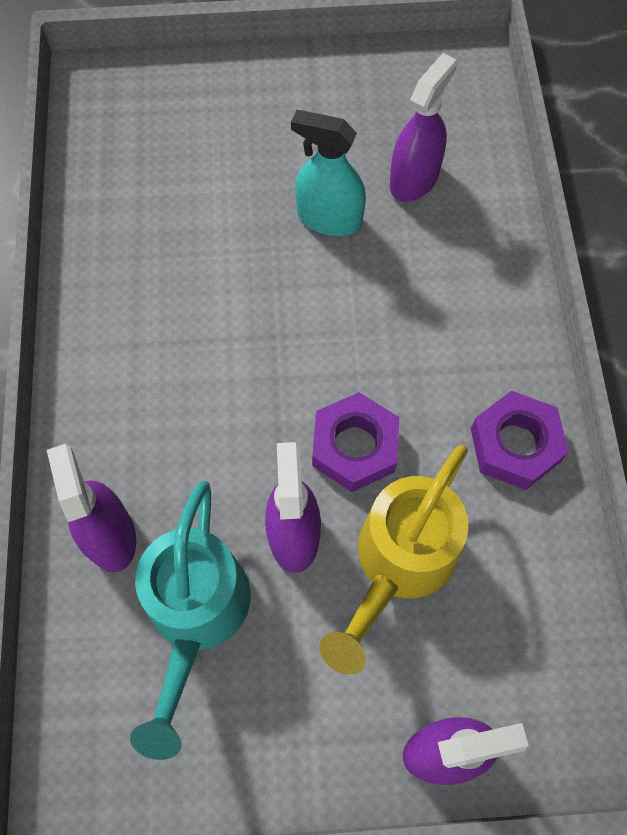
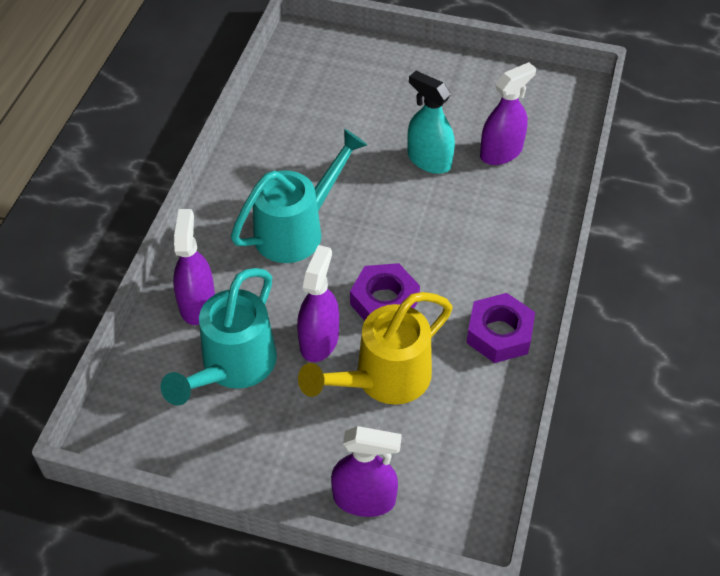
camera: 20 degrees right, 15 degrees down
none -> turquoise watering can [231,129,367,263]

